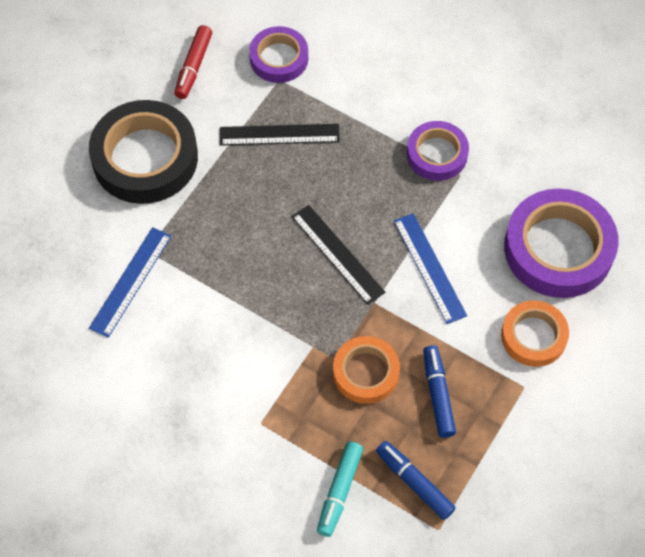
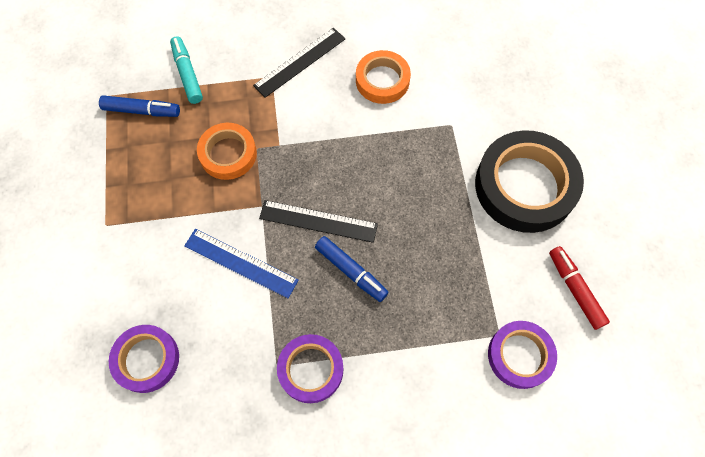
camera: 140 degrees right, 5 degrees up
blue ruler [89,227,172,338] -> none
black ruler [220,124,340,146] -> black ruler moved to [253,28,345,98]
blue marker [423,345,456,438] -> blue marker moved to [315,236,389,302]
orange tape [501,300,569,367] -> orange tape moved to [356,50,411,104]
purple tape [504,189,618,298] -> purple tape [109,325,179,393], size x0.58

